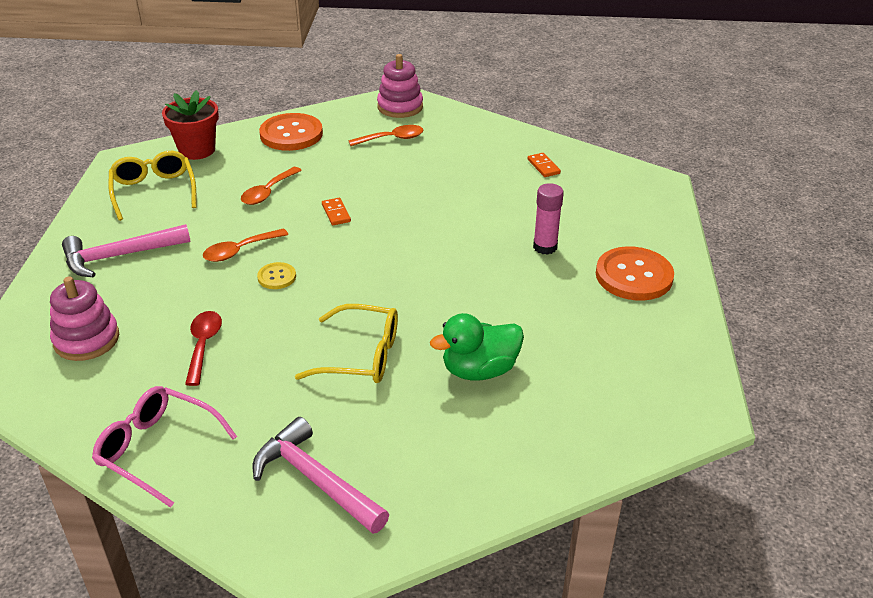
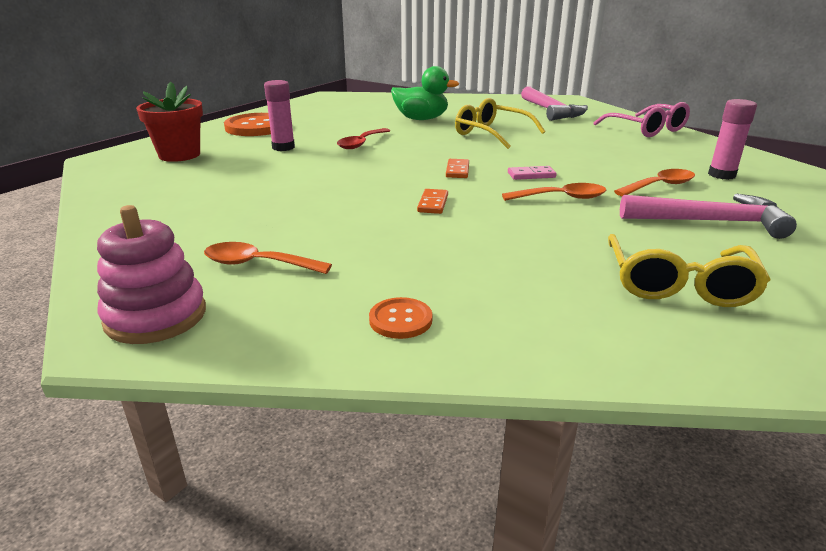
camera: 150 degrees left, 10 degrees down
pink stacking toy [50,276,119,361] -> pink glue stick [708,99,757,180]
red flower pot [162,90,219,160] -> red flower pot moved to [136,82,203,162]
red spoon [185,311,222,386] -> red spoon moved to [337,128,390,149]
orange spoon [241,167,302,205] -> orange spoon moved to [614,169,695,196]
yellow button [257,262,296,289] -> pink domino [508,166,557,180]
orange button [259,113,323,151] -> orange button [369,297,433,339], size x0.50
orange domino [527,153,561,177] -> orange domino moved to [446,159,469,178]

